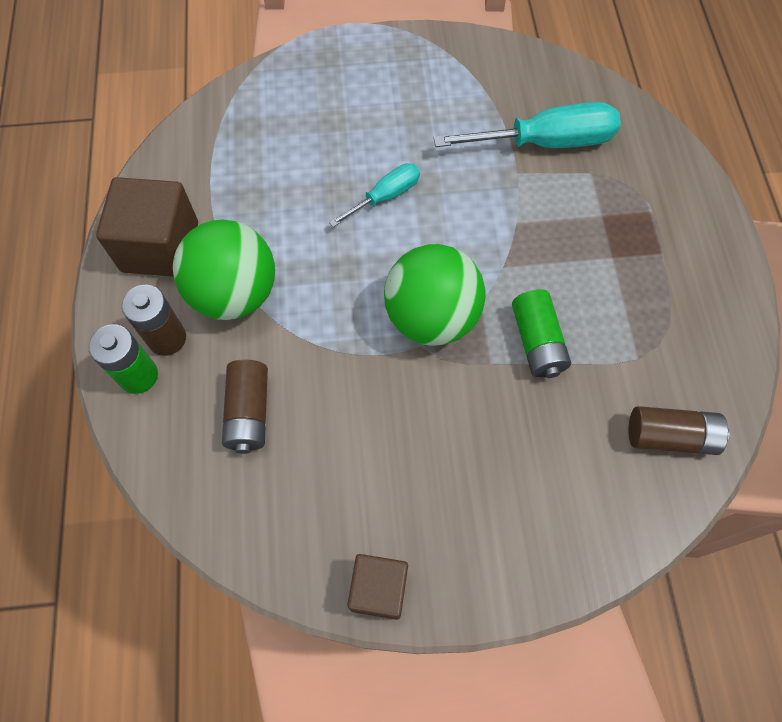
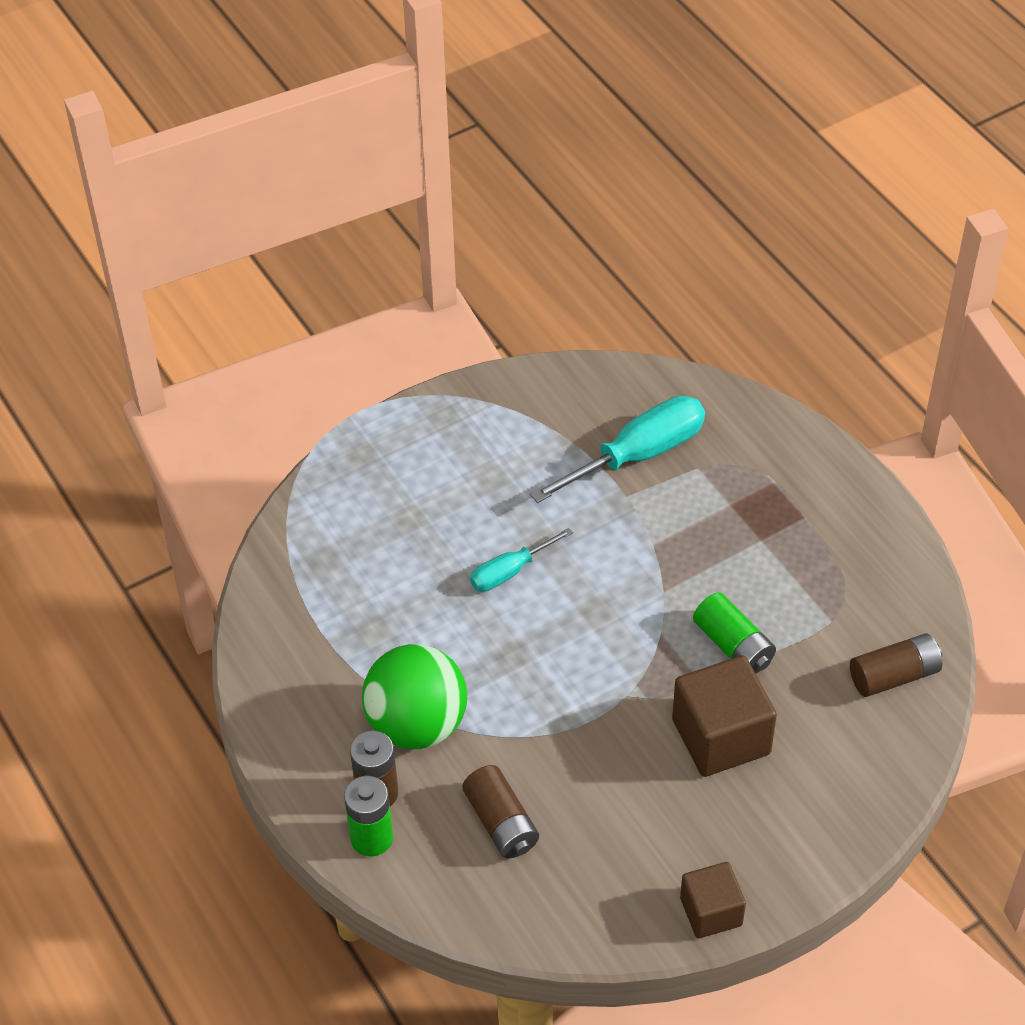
camera: 25 degrees left, 15 degrees down
brown cube [96,177,198,277] -> brown cube moved to [672,656,777,777]
turquoise screwdriver [329,163,420,227] -> turquoise screwdriver turned 150 degrees counterclockwise [470,528,573,591]
green ball [384,244,486,346] -> none

